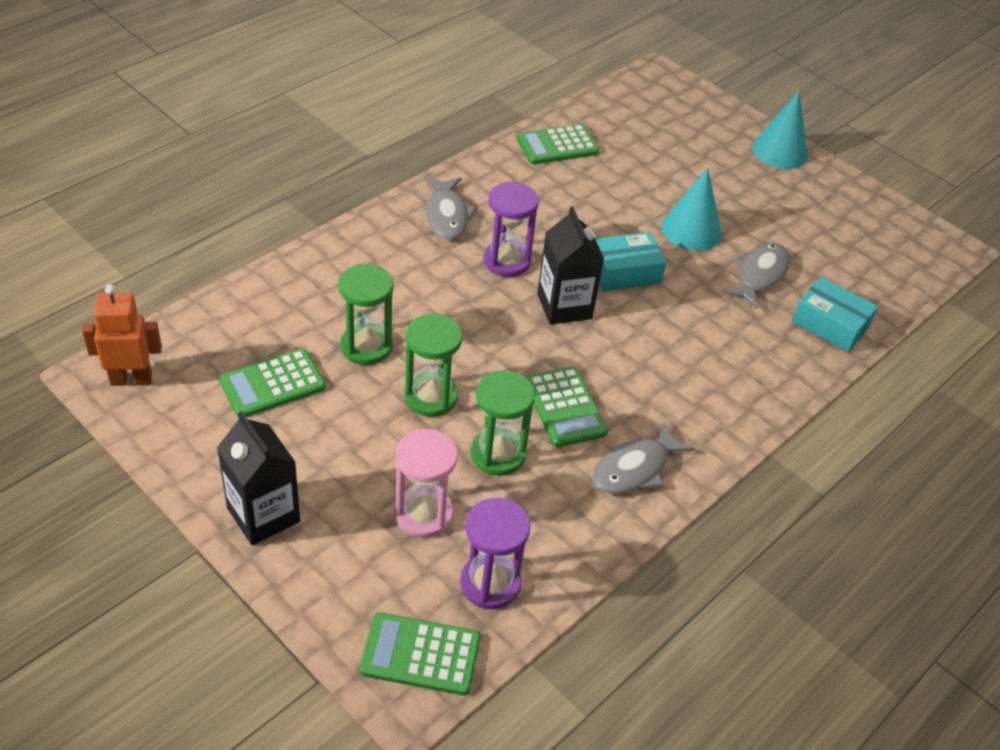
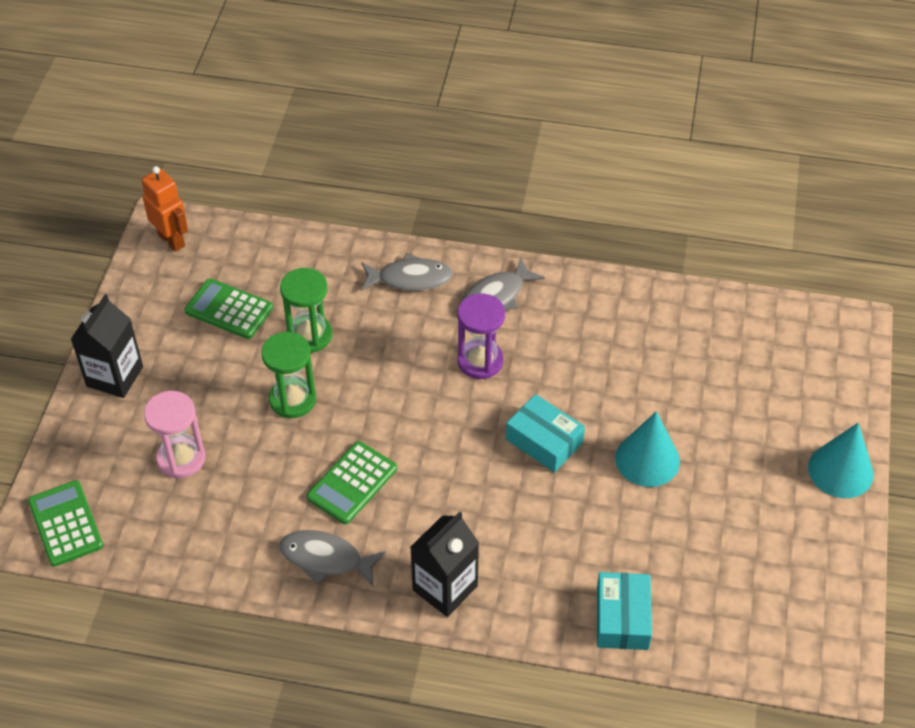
camera: 60 degrees right, 5 degrees up
purple hourglass [460,498,531,609] -> none
green hourglass [471,370,535,476] -> none
green calculator [516,124,599,165] -> none
black carton [537,206,604,325] -> black carton moved to [410,511,479,617]
grey fish [722,243,790,309] -> grey fish moved to [361,253,453,291]

